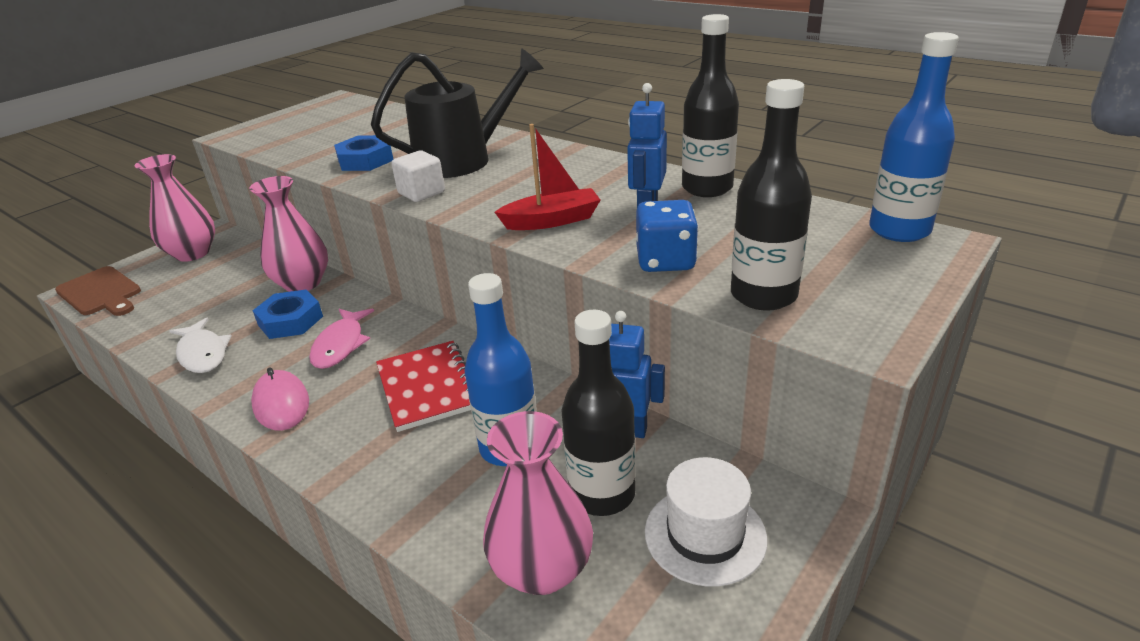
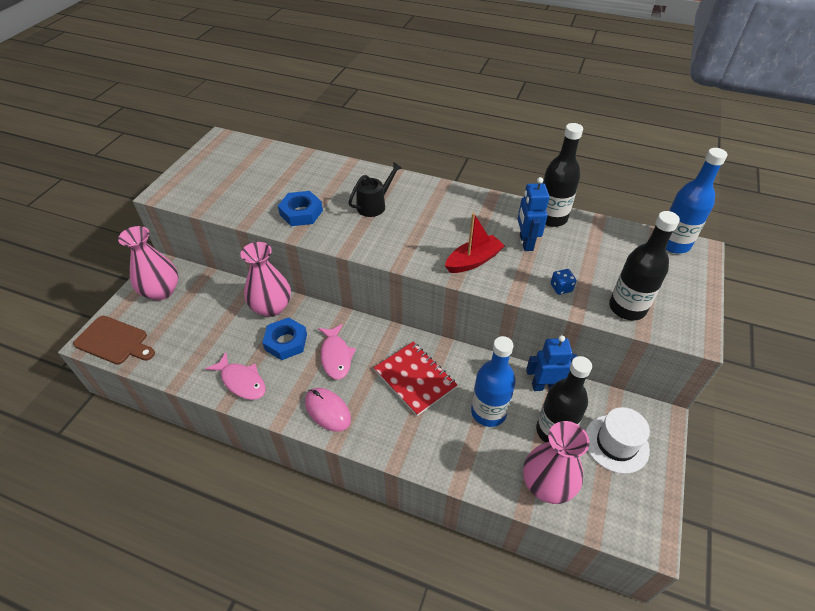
camera: 20 degrees left, 15 degrees up
white fish [169,317,232,373] -> pink fish [205,352,266,400]
black watering can [371,48,544,178] -> black watering can [348,162,402,217], size x0.54
white cube [391,151,445,202] -> none
blue dice [636,200,699,272] -> blue dice [551,269,576,295], size x0.55

